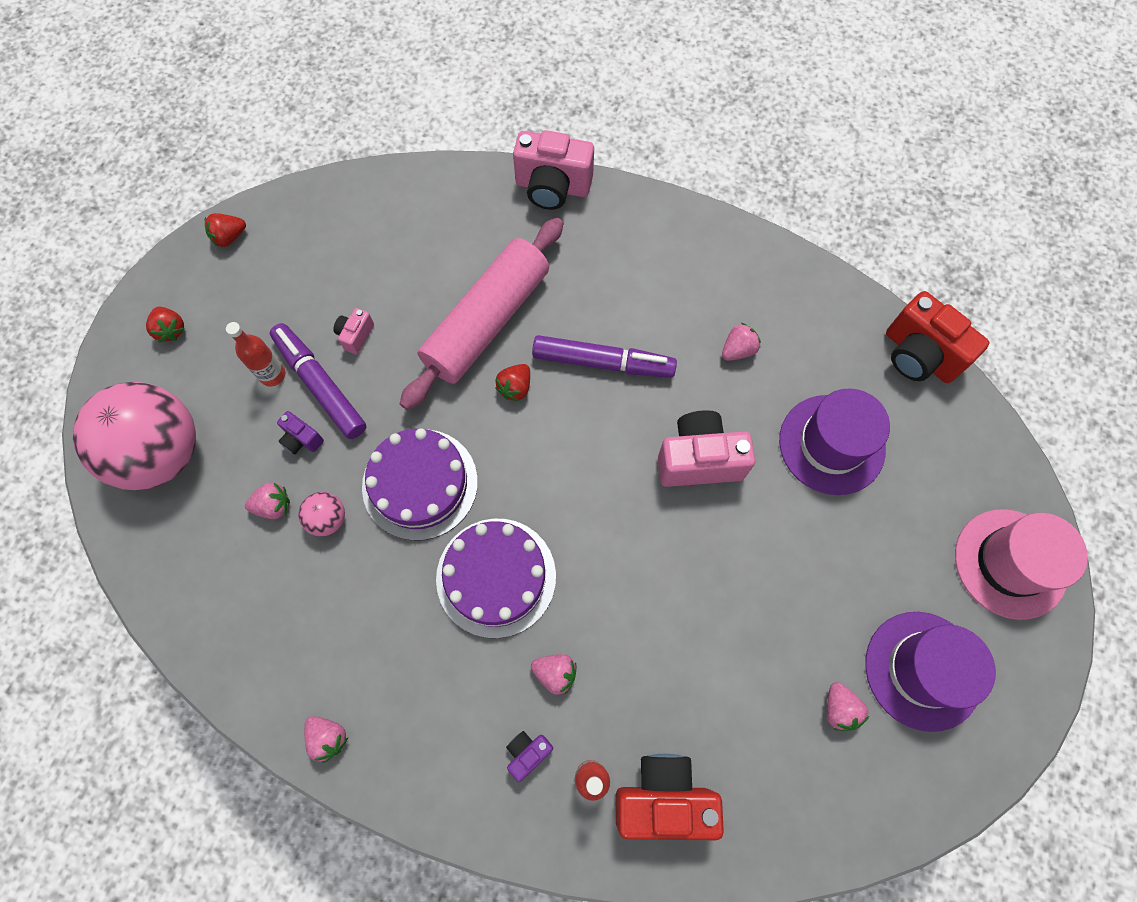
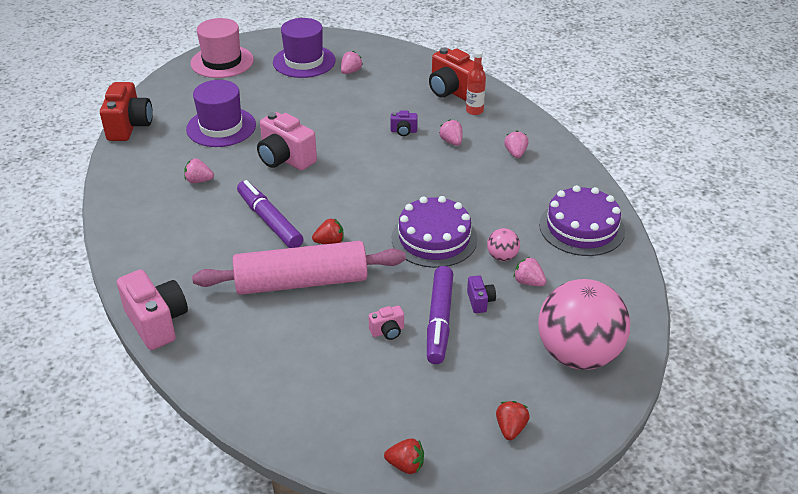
camera: 135 degrees left, 30 degrees down
red bottle [226,322,285,386] -> none
pink strawberry [304,716,348,763] -> pink strawberry moved to [504,131,529,158]
purple cake [436,519,556,638] -> purple cake moved to [539,185,625,256]
purple camera [506,731,553,782] -> purple camera moved to [391,110,418,136]

